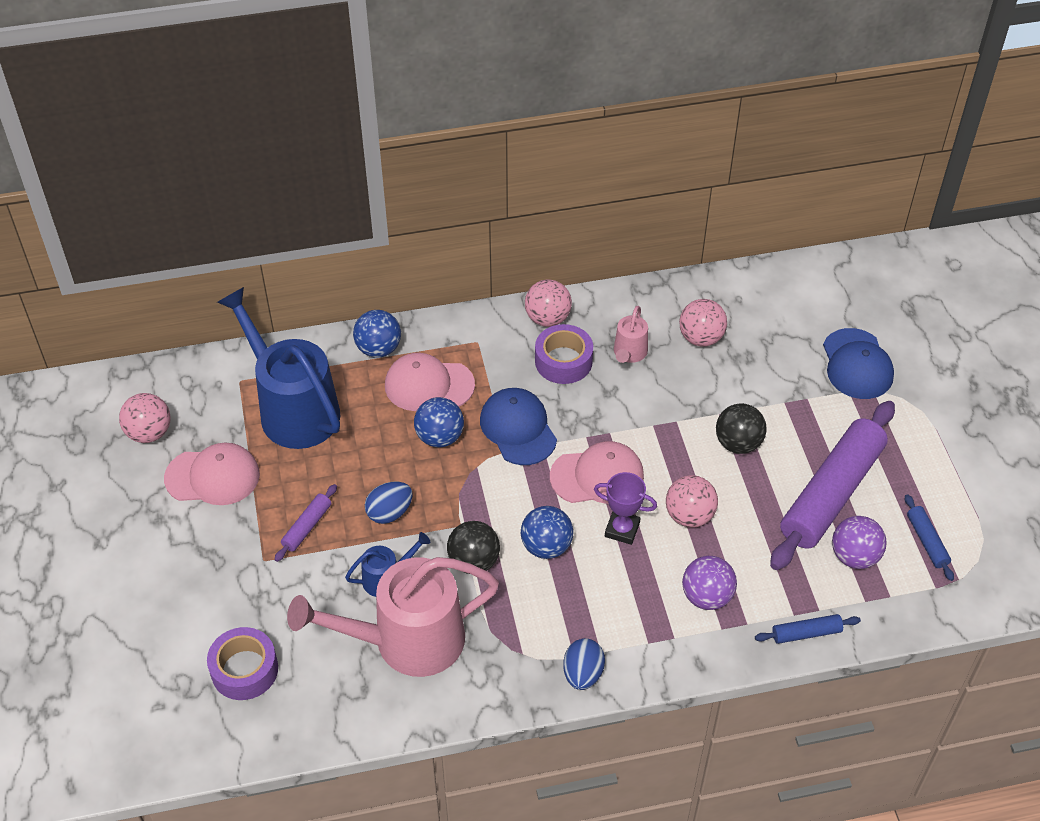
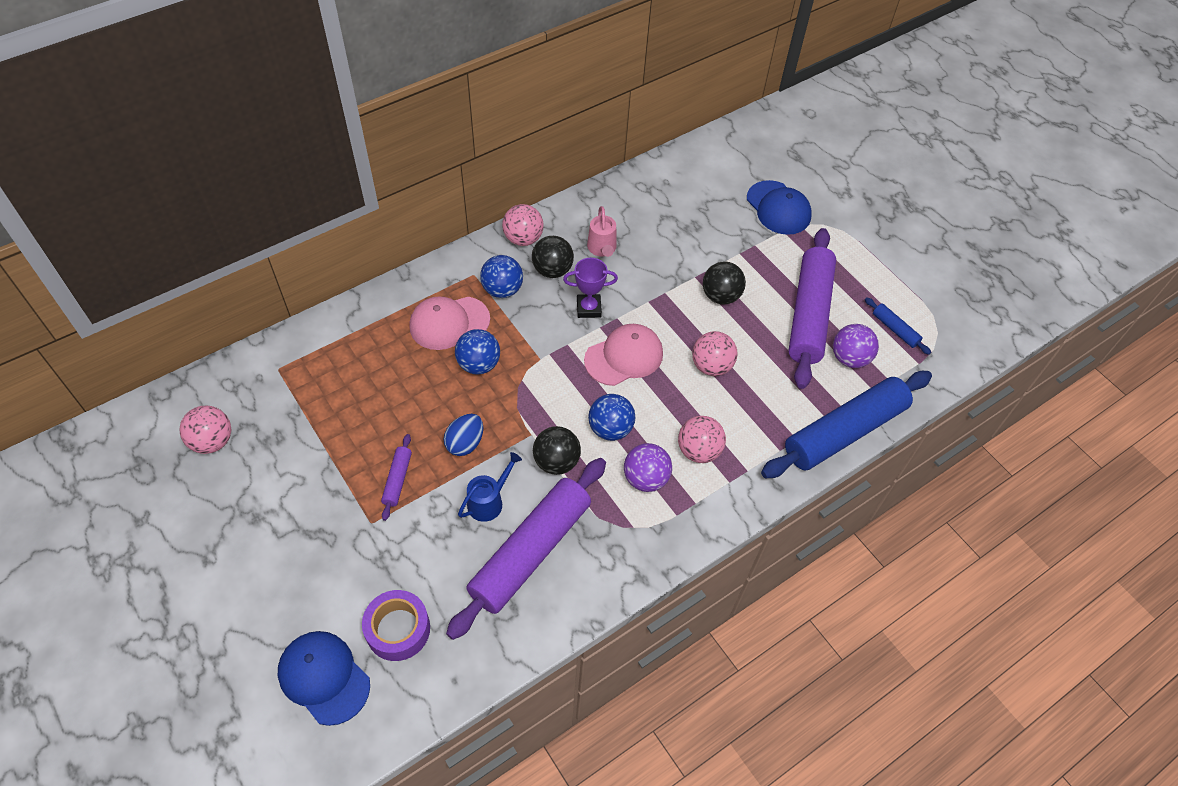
camera: 25 degrees left, 5 degrees up
pink cap [164,443,260,505] -> none
blue watering can [217,287,340,449] -> none
pink watering can [287,557,499,677] -> purple rolling pin [446,458,606,640]
blue ball [353,310,401,358] -> blue ball moved to [480,255,523,298]
blue cap [480,388,557,465] -> blue cap moved to [278,631,370,726]
purple tape [535,324,593,384] -> black ball [532,236,574,278]
blue egg [563,638,605,690] -> none
purple trophy [594,472,657,545] -> purple trophy moved to [563,258,618,318]
pink ball [679,299,727,347] -> pink ball moved to [678,416,726,463]
purple ball [682,556,737,610] -> purple ball moved to [624,443,672,492]
blue rolling pin [755,614,861,644] -> blue rolling pin [761,371,932,478], size x2.37

